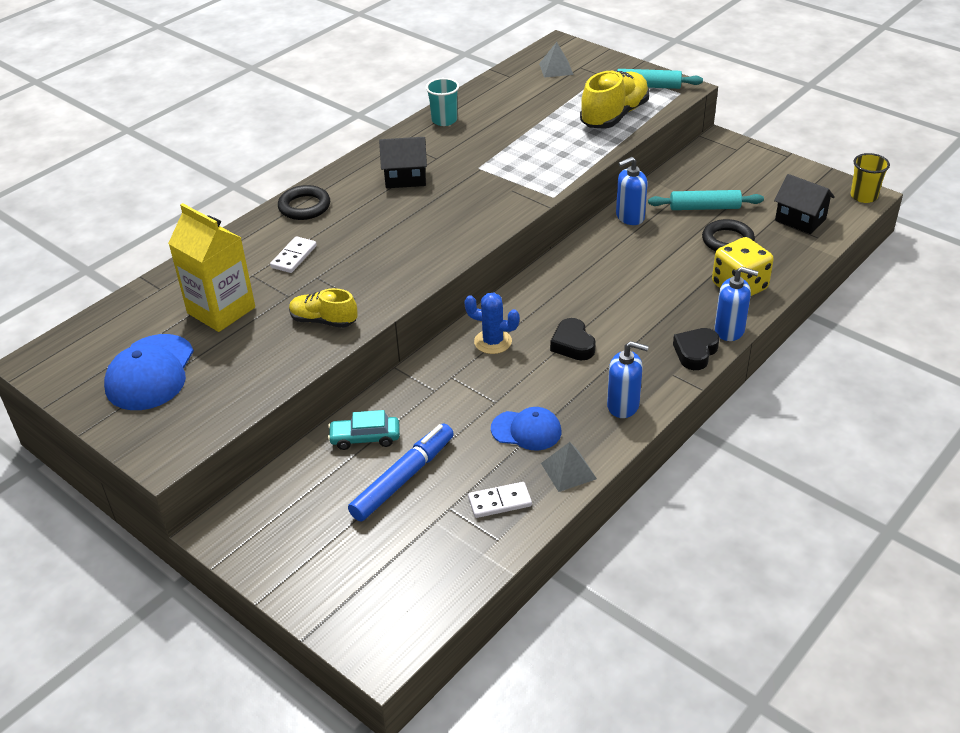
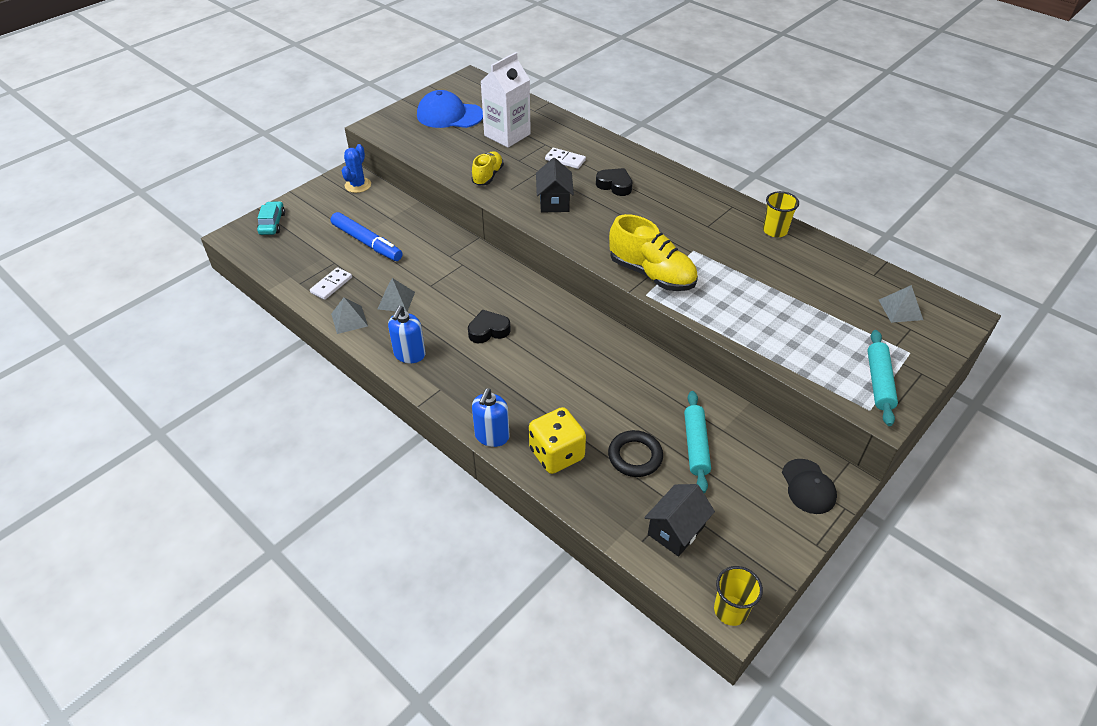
camera: 90 degrees right, 5 degrees up
yellow carton [168,203,255,332] -> white carton [480,52,531,148]
black ring [278,185,330,220] -> none
turquoise car [328,410,400,450] -> turquoise car moved to [257,201,285,235]
black house [379,137,427,188] -> black house moved to [536,158,574,213]
turquoise cup [426,78,459,126] -> yellow cup [763,191,799,237]
blue cactus [464,293,520,354] -> blue cactus moved to [342,144,371,193]
white domino [468,482,532,518] -> white domino turned 45 degrees clockwise [310,267,352,300]
blue cap [491,407,561,450] -> grey pyramid [378,278,415,312]
yellow shoe [580,71,649,129] -> yellow shoe moved to [609,214,698,291]
blue soap dispenser [616,157,648,225] -> none
black heart [673,328,720,370] -> black heart moved to [596,168,632,196]
none -> black cap [782,459,837,514]

